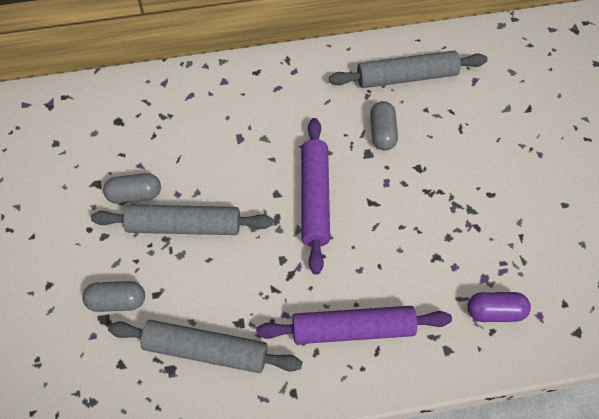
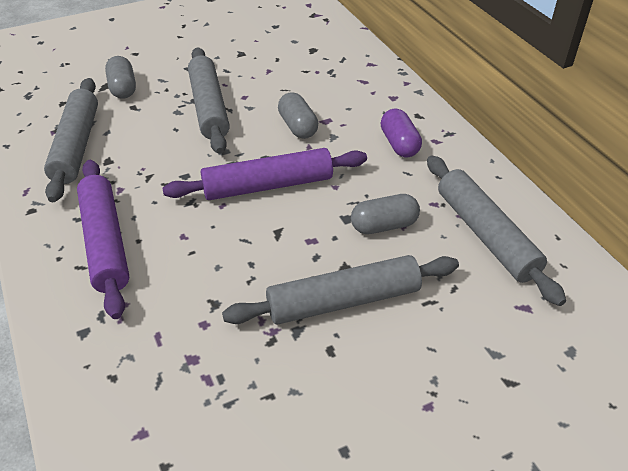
camera: 75 degrees right, 15 degrees down
grey capsule [103,173,161,204] -> grey capsule moved to [278,92,318,139]
purple capsule [467,292,531,322] -> purple capsule moved to [381,109,422,158]
none -> grey rolling pin [222,255,459,325]

